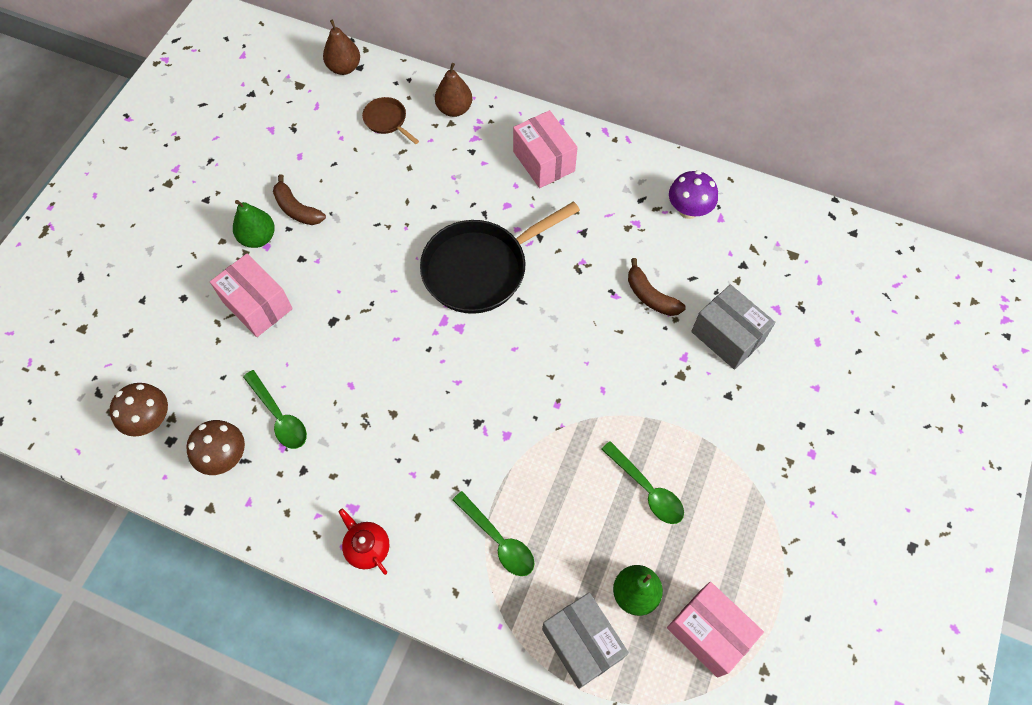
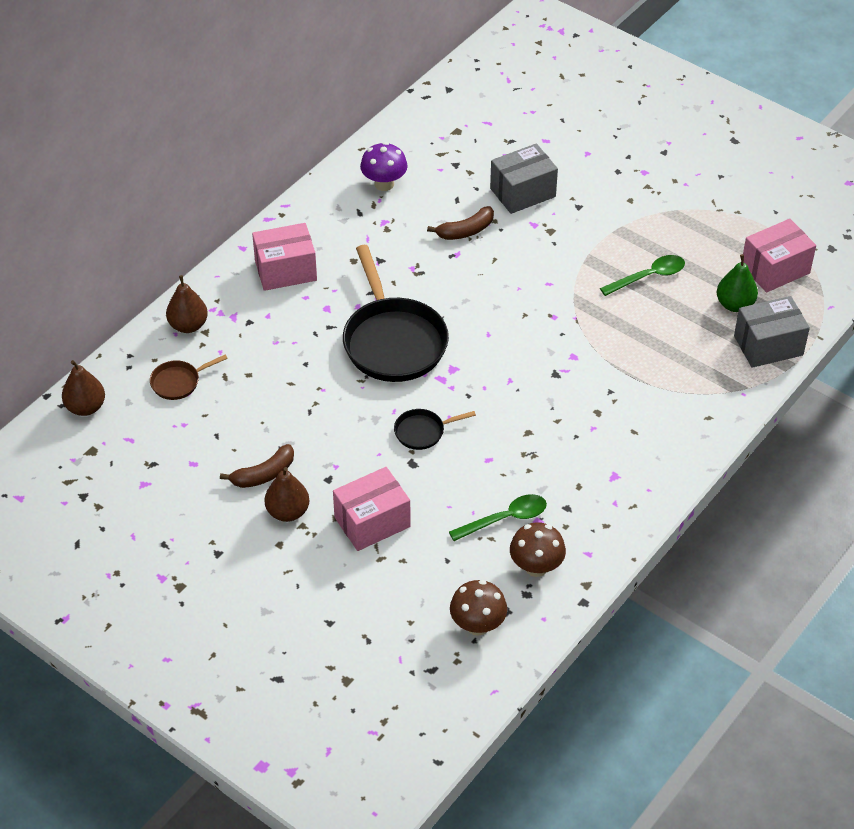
camera: 75 degrees left, 15 degrees down
green pear [233,200,275,248] -> brown pear [265,467,309,522]
red teapot [339,508,389,575] -> none
green spoon [453,491,534,576] -> none
none -> black pan [394,409,476,450]

